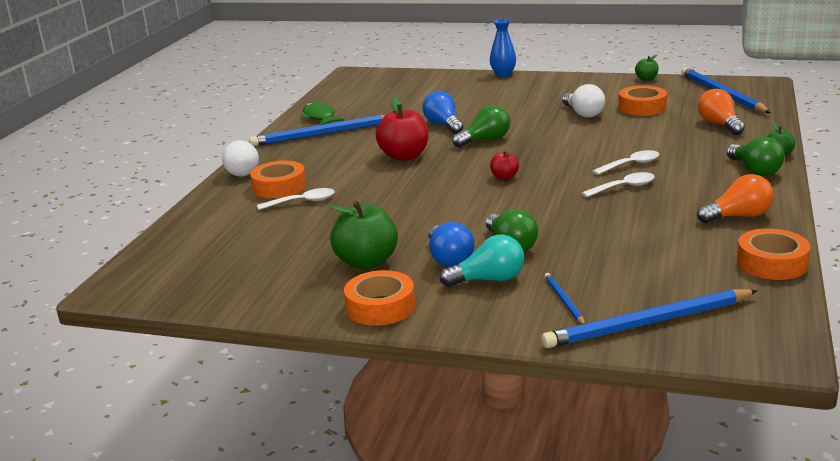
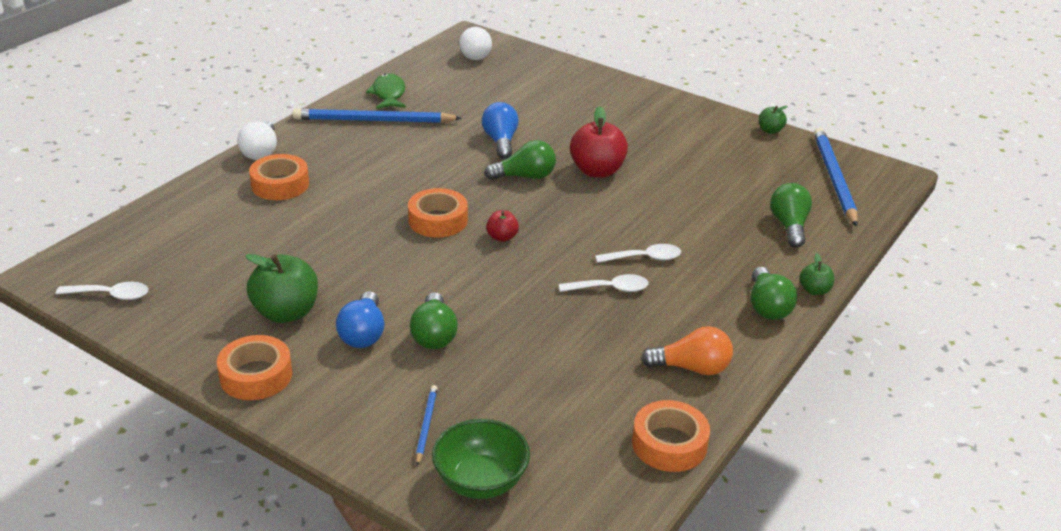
camera: 15 degrees right, 10 degrees up
white spoon [257,188,335,210] -> white spoon moved to [56,282,148,300]
red apple [375,97,428,161] -> red apple moved to [570,106,628,178]
turquoise light bulb [440,235,524,287] -> none
blue vase [490,19,516,77] -> none
blue pencil [541,289,758,348] -> green bowl [432,419,530,499]
white light bulb [562,84,605,117] -> white light bulb moved to [459,27,492,60]
orange tape [619,86,667,116] -> orange tape moved to [408,188,468,238]
orange light bulb [698,89,745,135] -> green light bulb [770,183,812,248]

